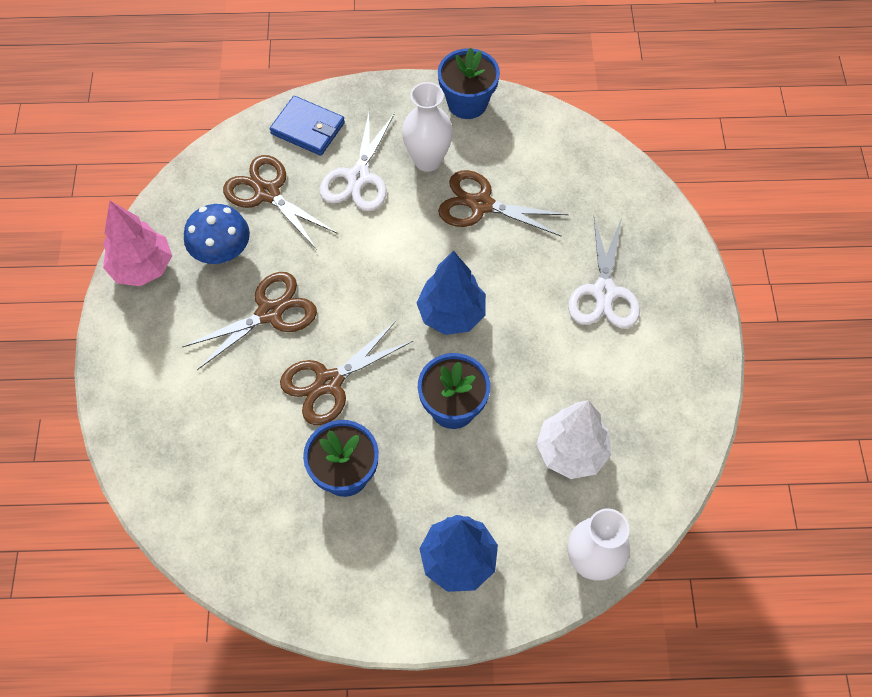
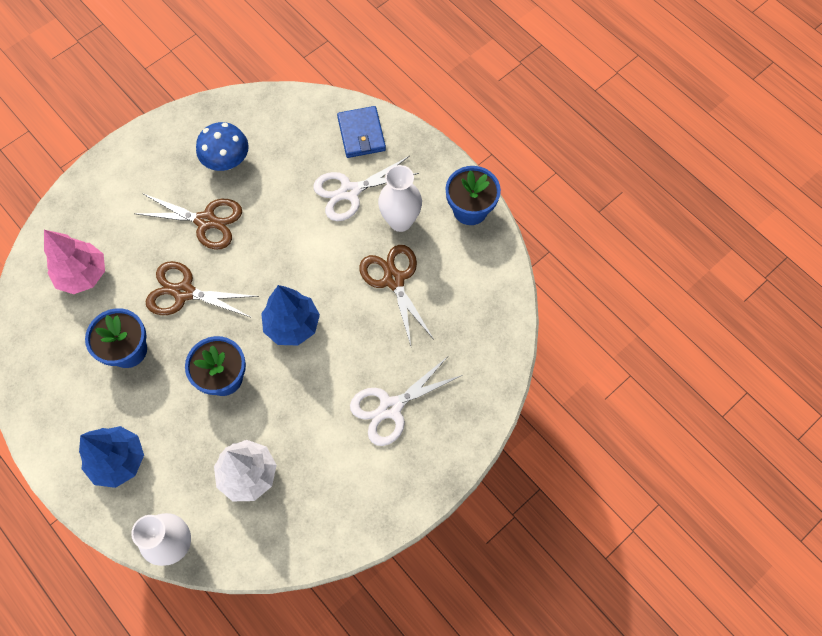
camera: 50 degrees right, 5 degrees up
pink tree [103,201,172,286] -> pink tree moved to [44,230,105,294]
brown scissors [223,155,337,250] -> none

